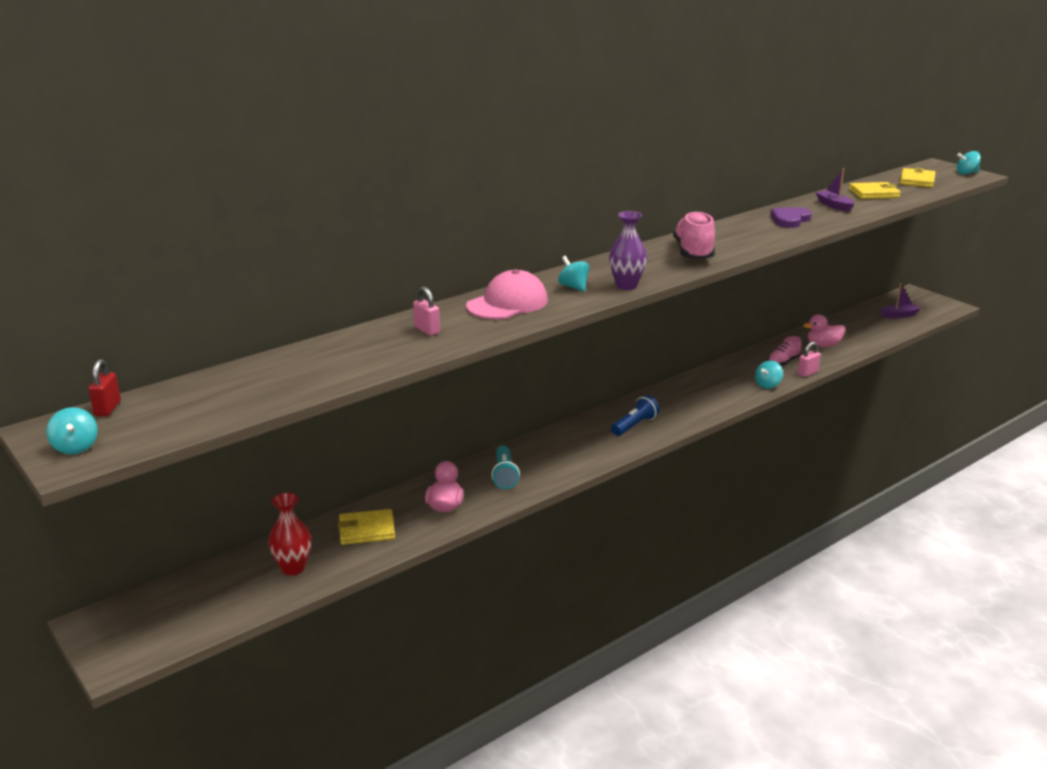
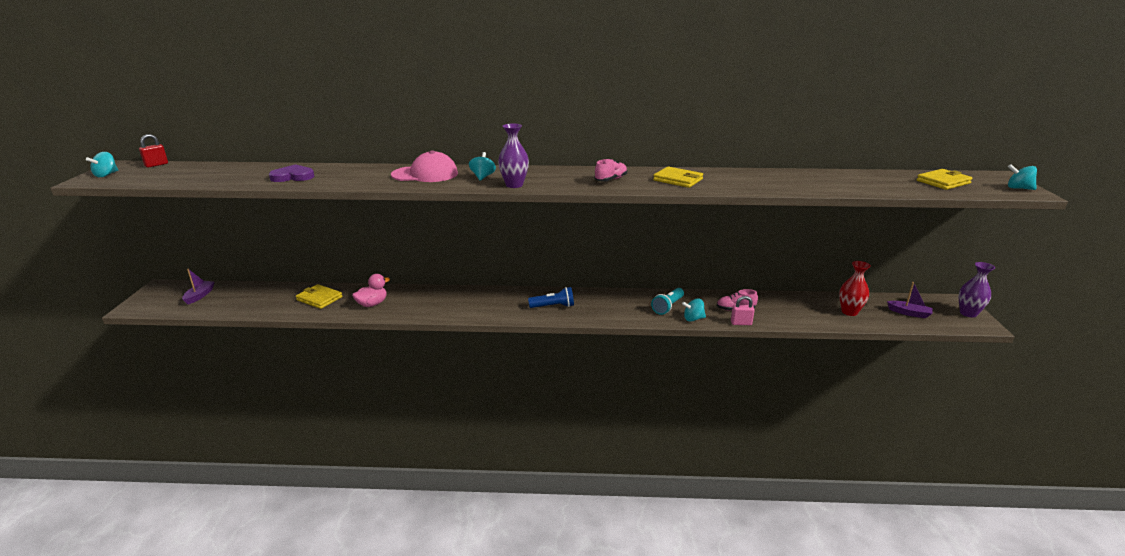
camera: 40 degrees right, 0 degrees up
red vase [269,492,311,576] -> red vase moved to [839,261,871,316]
pink padlock [413,286,440,336] -> none
turquoise flashlight [491,446,520,489] -> turquoise flashlight moved to [651,288,684,315]
pink shoe [673,211,715,260] -> pink shoe [595,159,627,181], size x0.59
purple heart [770,207,812,228] -> purple heart moved to [269,164,314,182]
pink duck [803,314,845,347] -> none
purple boat [815,168,854,212] -> purple boat moved to [182,269,215,305]
yellow wallet [849,182,901,199] -> yellow wallet moved to [653,166,703,188]
none -> purple vase [959,262,995,318]

